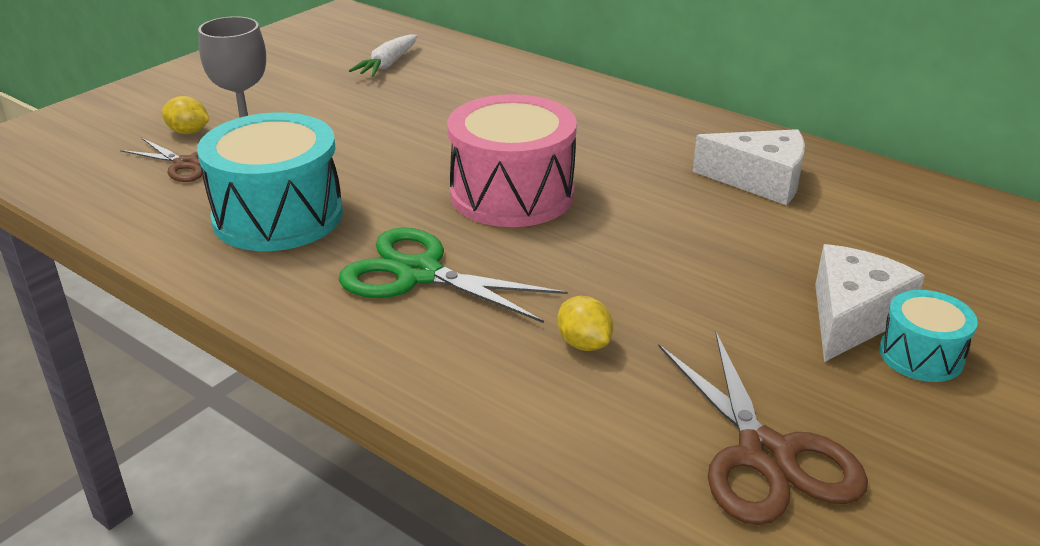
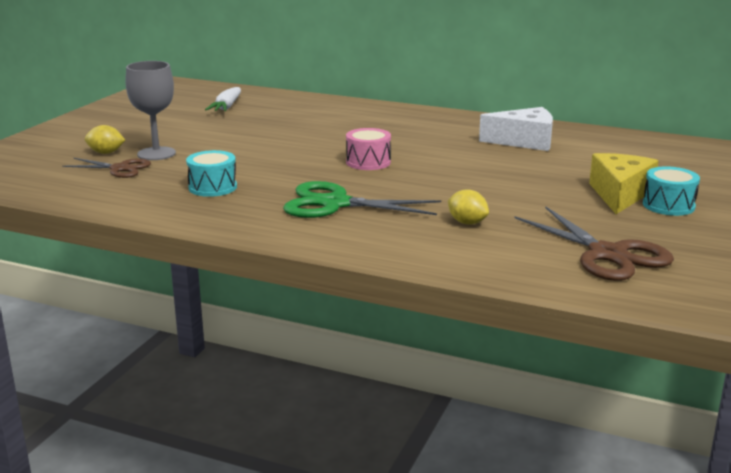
camera: 15 degrees left, 10 degrees down
turquoise drum [197,112,343,251] -> turquoise drum [186,150,237,197], size x0.51
pink drum [447,94,577,227] -> pink drum [346,128,391,170], size x0.51
white cheese [815,244,925,362] -> yellow cheese [589,153,658,214]

